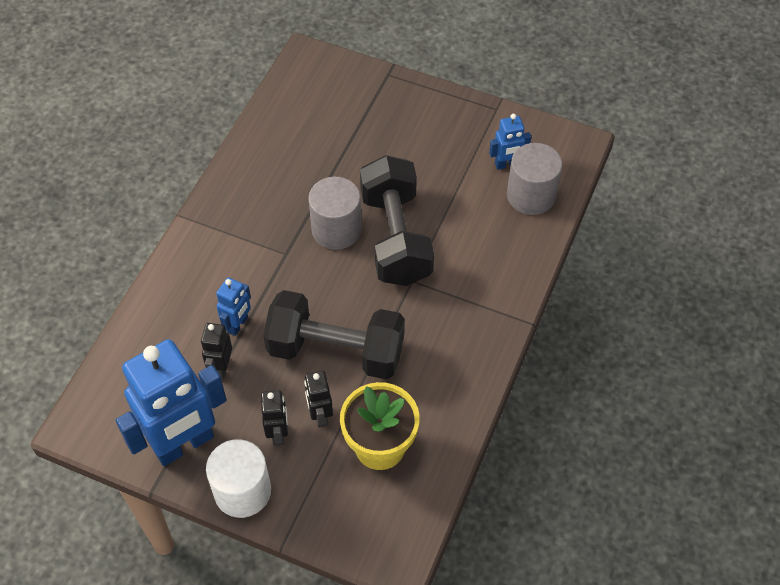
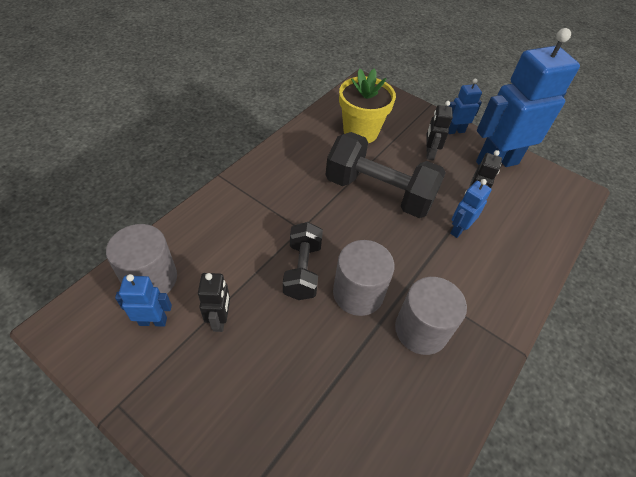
camera: 170 degrees left, 5 degrees down
white cylinder [206,439,271,518] -> blue robot [448,79,482,134]
black robot [304,371,333,428] -> black robot moved to [198,273,230,332]
black dumbbell [360,155,434,286] -> black dumbbell [283,222,323,300], size x0.59
none -> grey cylinder [395,277,467,355]

